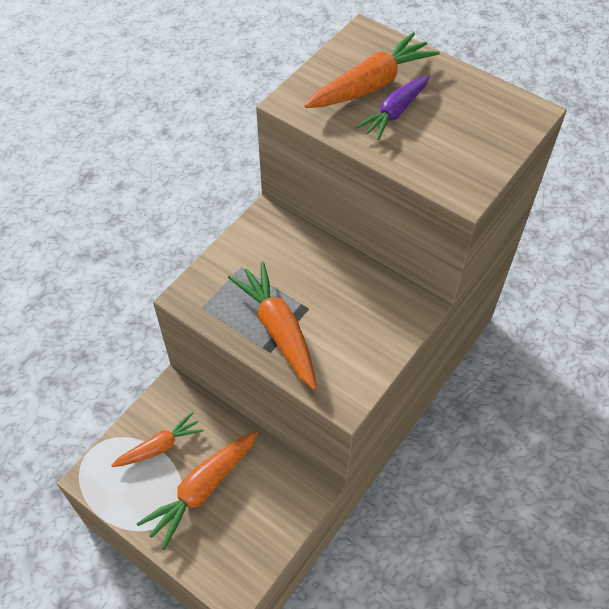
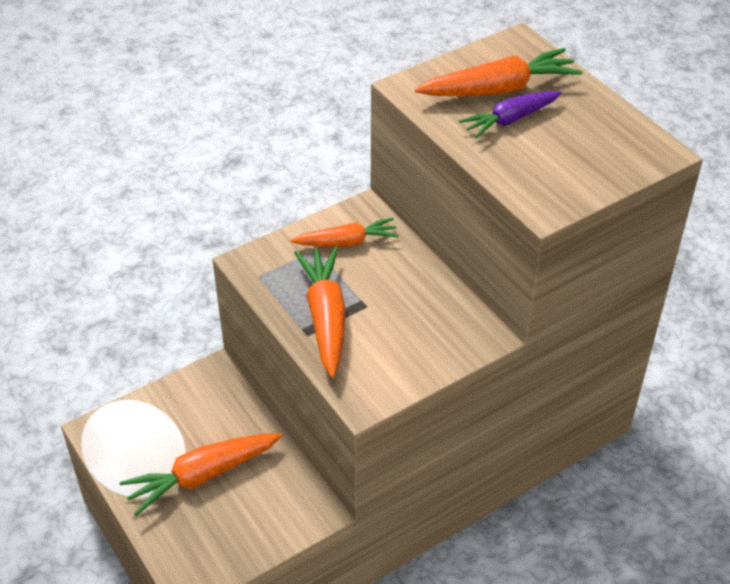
camera: 20 degrees right, 10 degrees down
orange carrot [111,412,204,467] -> orange carrot moved to [291,218,399,247]

